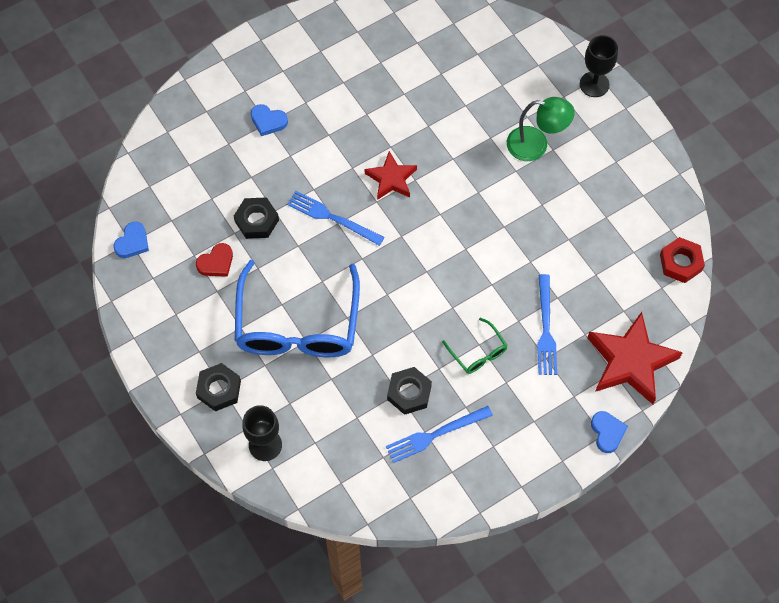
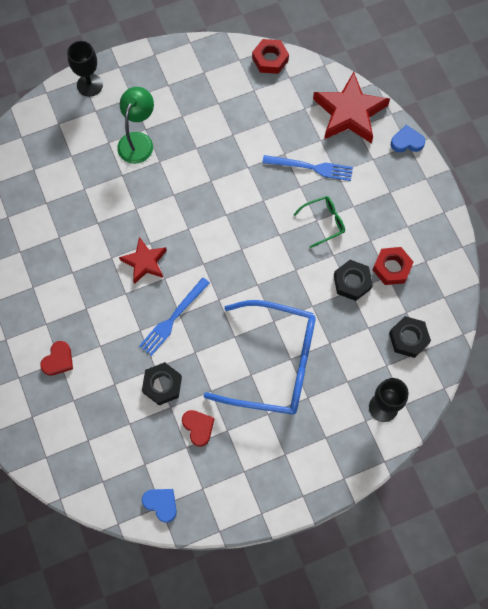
camera: 80 degrees left, 5 degrees up
black nut [196,363,241,411] -> black nut moved to [389,316,431,358]
blue heart [251,104,288,136] -> red heart [40,341,73,376]
blue fork [386,406,493,463] -> red nut [373,247,414,285]

